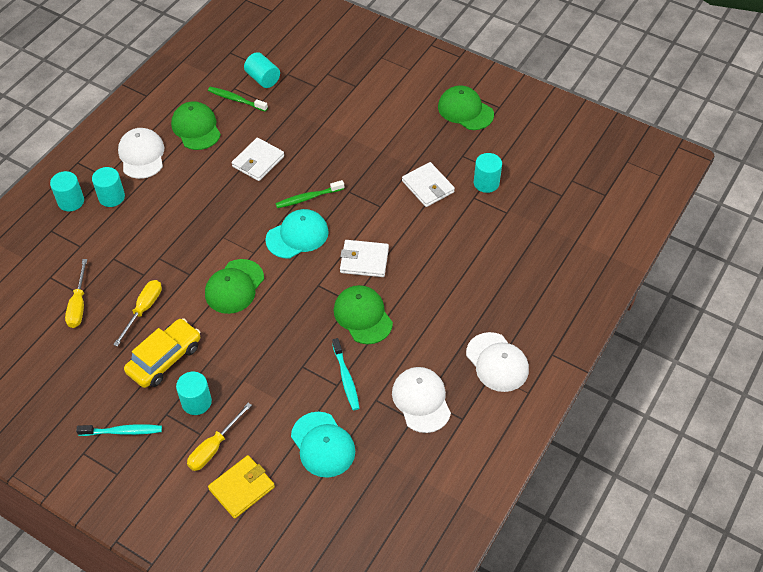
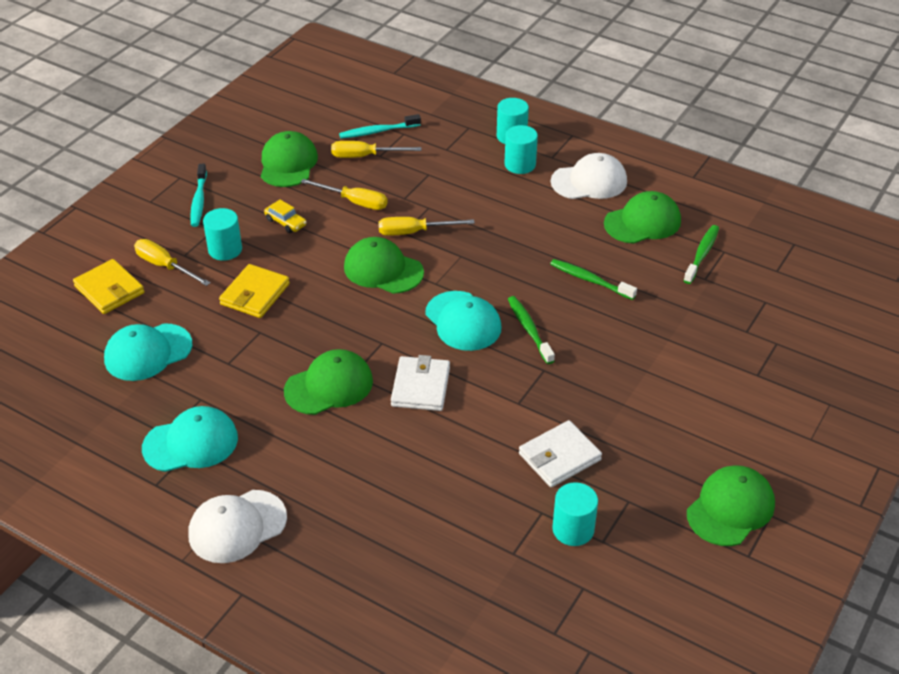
camera: 90 degrees right, 10 degrees down
yellow car [124,318,200,388] -> yellow car [264,199,307,233], size x0.51
white wallet [232,138,284,181] -> green toothbrush [550,259,637,300]
turquoise cylinder [244,52,280,88] -> none
turquoise toothbrush [332,338,359,410] -> turquoise toothbrush moved to [339,114,421,139]
white cap [392,367,451,433] -> turquoise cap [142,406,238,472]
none -> yellow wallet [219,264,290,318]
none -> green cap [261,131,318,187]
none -> yellow screwdriver [378,217,475,236]

